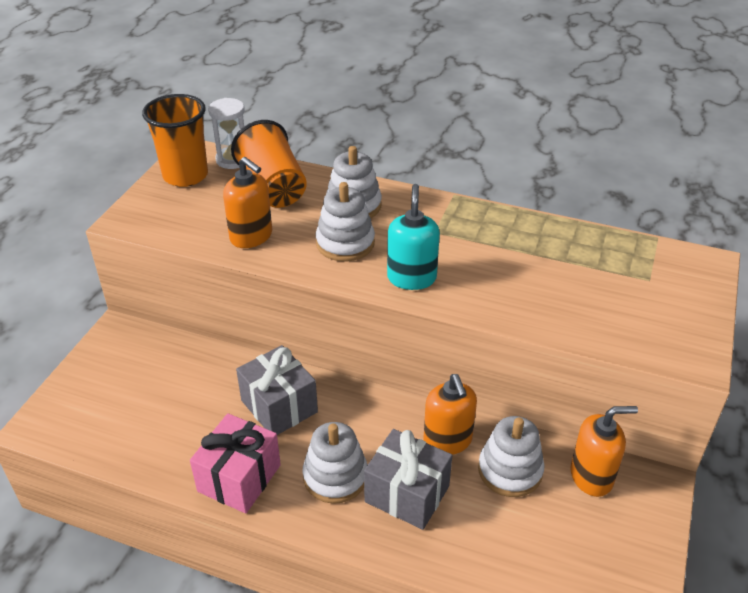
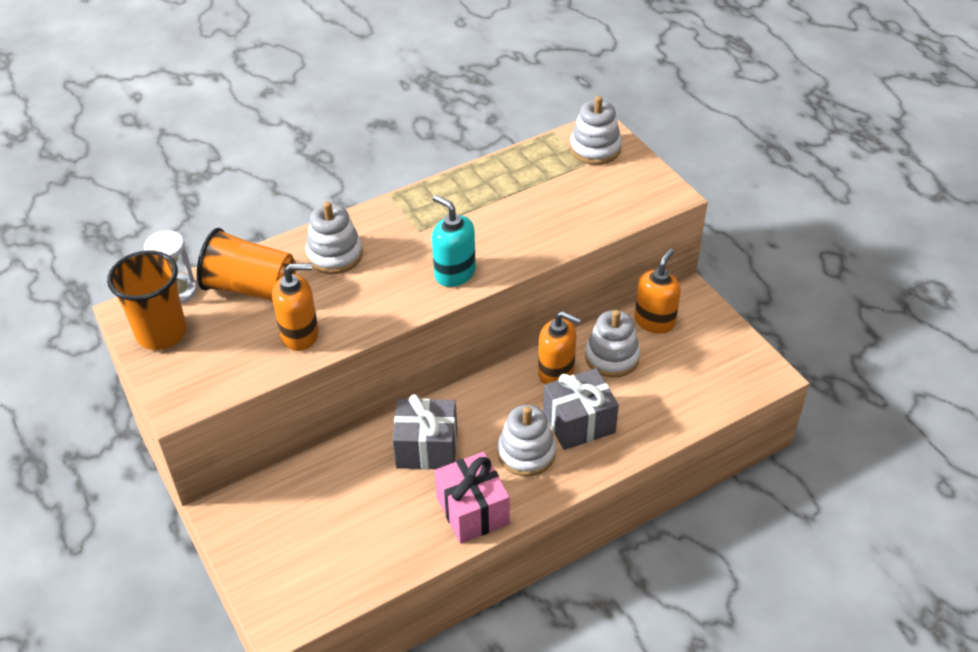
camera: 50 degrees left, 5 degrees up
white stacking toy [316,182,375,262] -> white stacking toy moved to [570,96,622,165]

